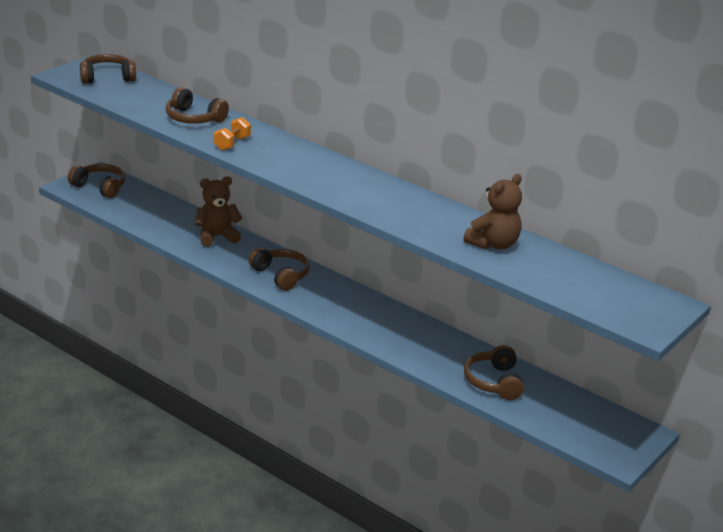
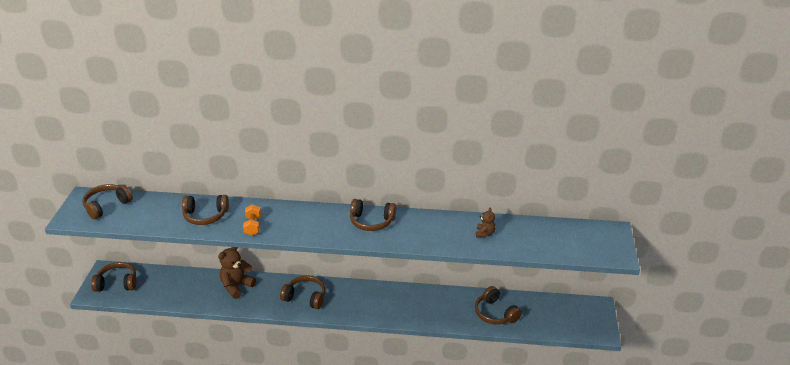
camera: 30 degrees left, 5 degrees up
brown teddy bear [464,174,522,249] -> brown teddy bear [476,207,495,237], size x0.55
none -> brown headphones [350,199,396,231]

